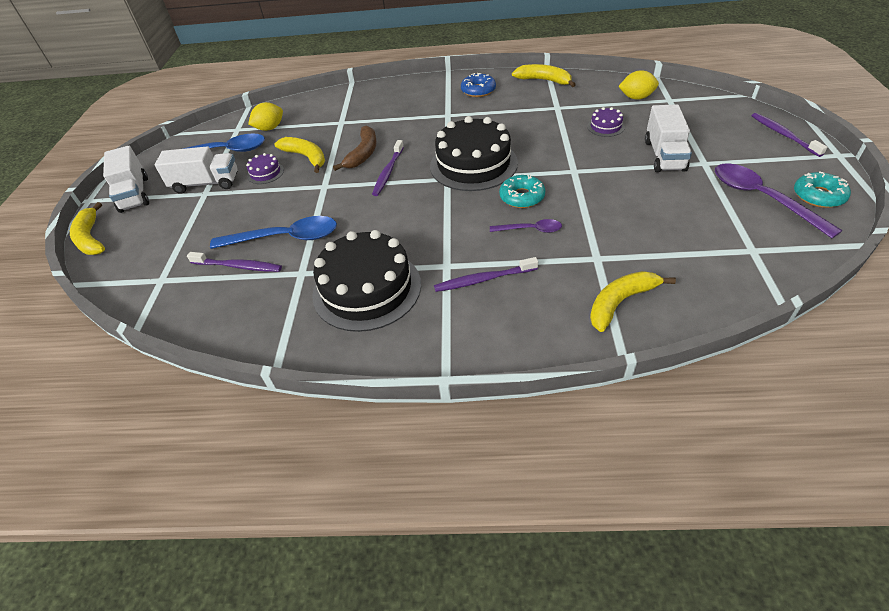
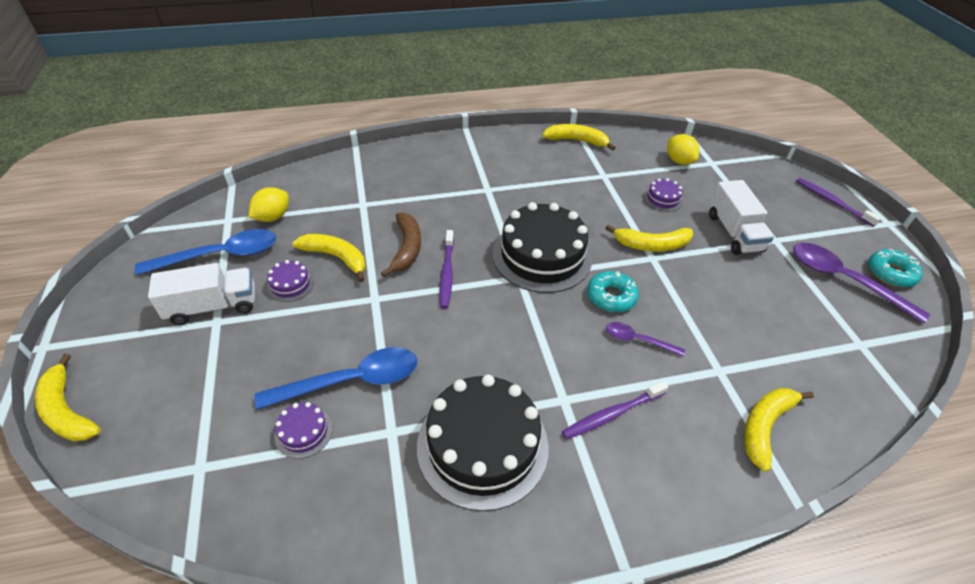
camera: 20 degrees left, 0 degrees up
white truck [103,146,149,213] -> none
purple toothbrush [187,252,282,272] -> purple cake [274,402,333,459]
blue donut [461,73,496,97] -> none
purple spoon [490,219,562,233] -> purple spoon turned 150 degrees counterclockwise [606,322,685,357]
yellow lemon [618,70,659,100] -> yellow lemon turned 75 degrees clockwise [667,134,699,165]
none -> yellow banana [605,225,693,252]

